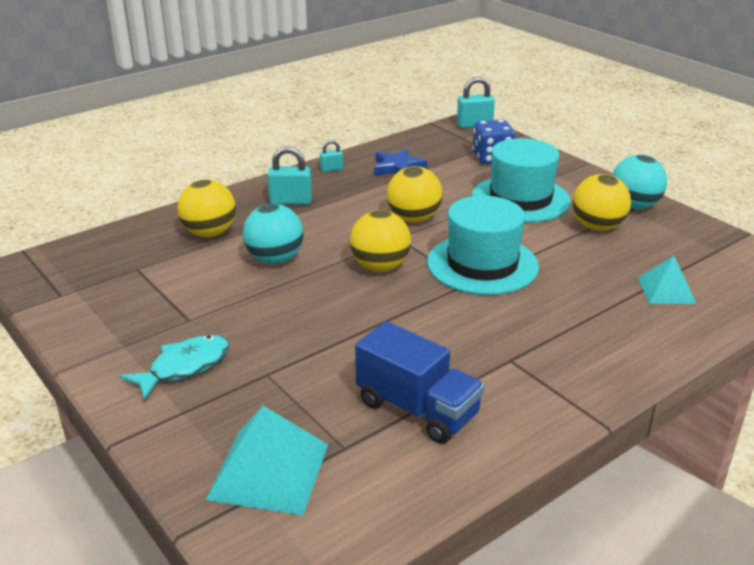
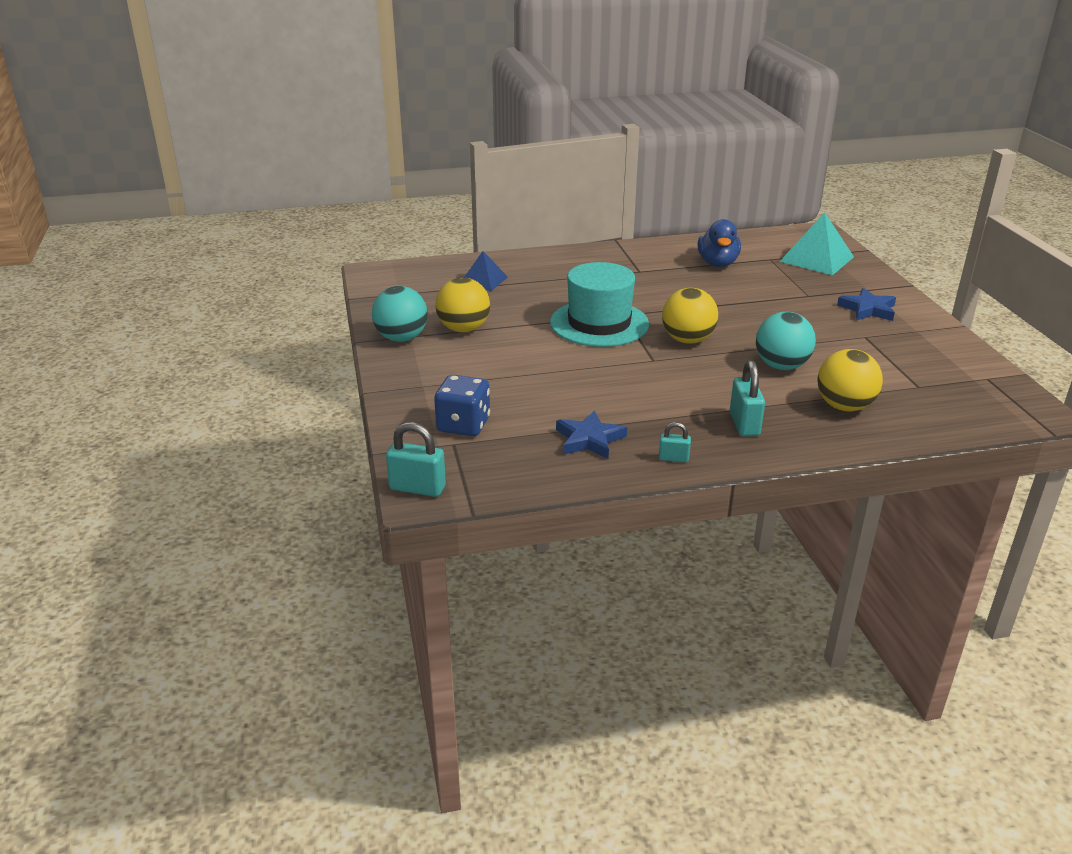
camera: 155 degrees left, 0 degrees up
turquoise fish [120,335,229,400] -> blue star [837,288,896,321]
turquoise padlock [267,146,312,205] -> turquoise padlock turned 60 degrees clockwise [730,360,765,436]
blue truck [355,321,484,444] -> blue duck [698,219,741,267]
yellow ball [387,166,443,222] -> none
turquoise hat [472,138,571,223] -> none
turquoise pyramid [638,256,697,304] -> blue pyramid [464,251,508,291]

